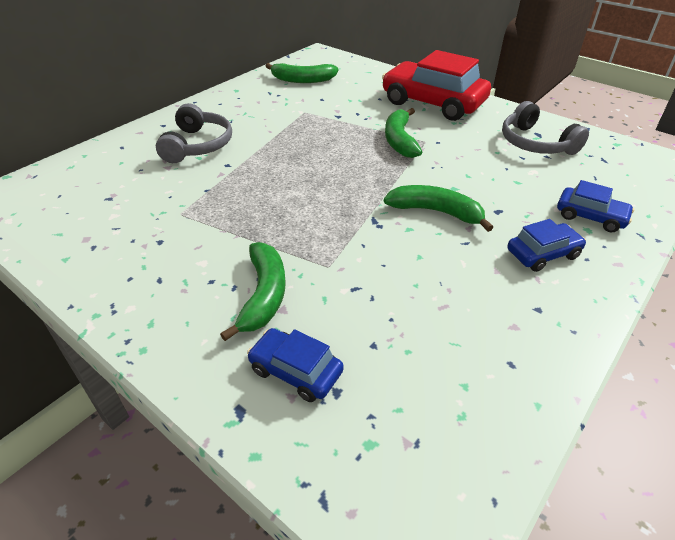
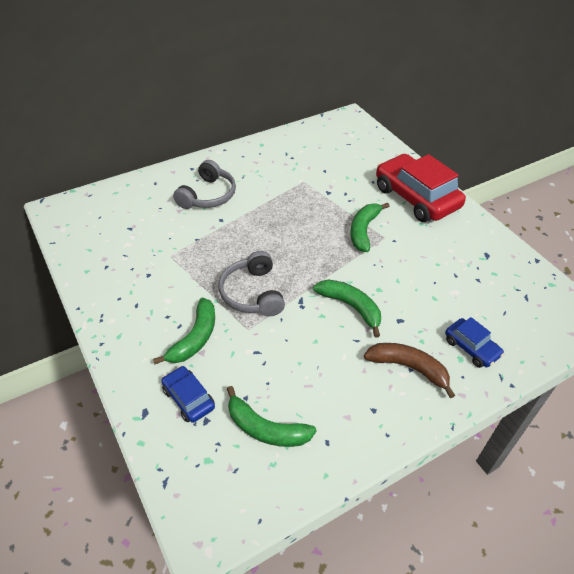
camera: 20 degrees right, 5 degrees up
green banana [266,63,339,83] -> green banana moved to [227,386,317,447]
grey headphones [502,101,589,155] -> grey headphones moved to [219,251,285,316]
blue car [507,219,586,272] -> brown banana [364,343,455,398]

